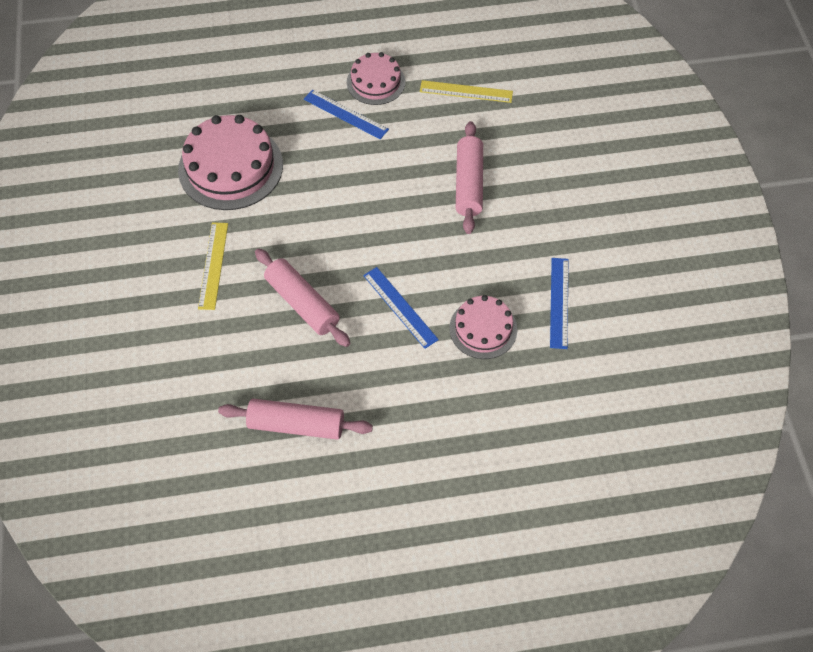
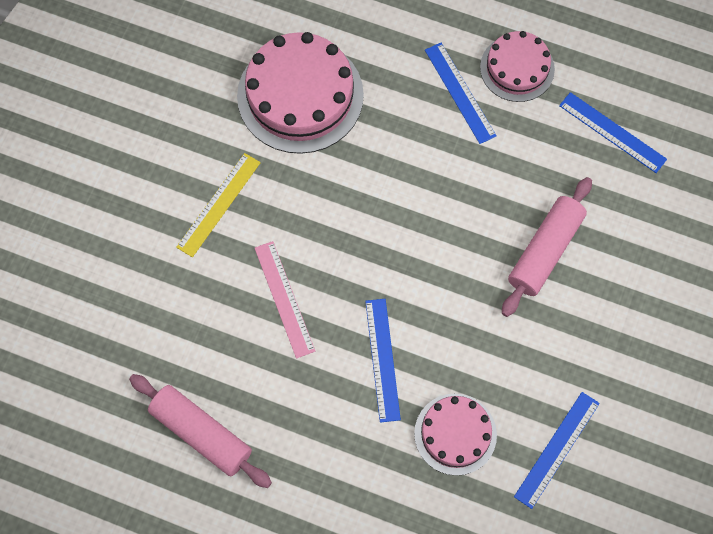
camera: 30 degrees right, 10 degrees up
pink rolling pin [255,248,350,347] -> pink ruler [255,241,315,359]
yellow ruler [420,80,513,103] -> blue ruler [559,92,667,173]

